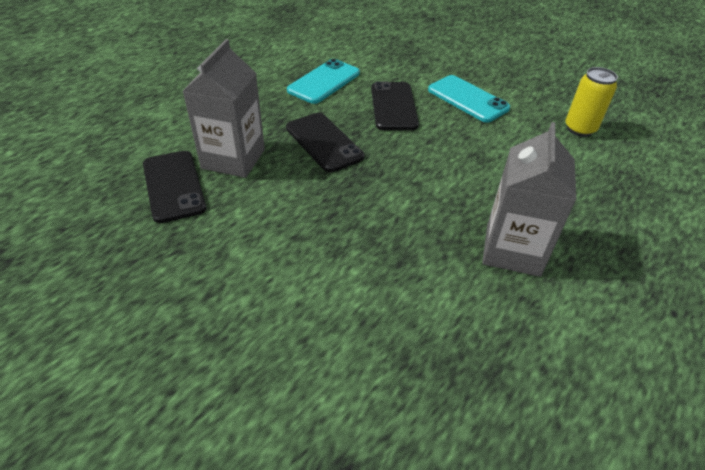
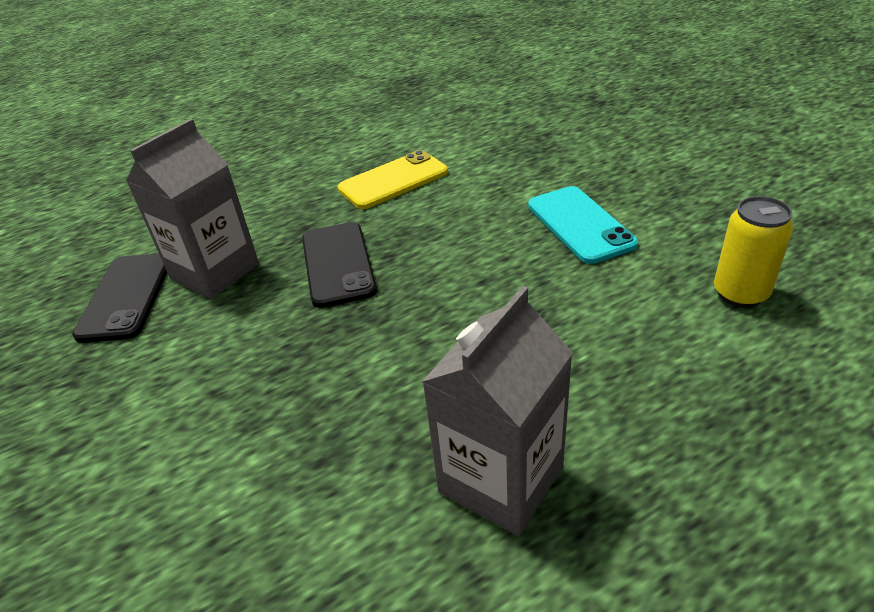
camera: 25 degrees right, 5 degrees down
turquoise phone [287,59,360,104] -> yellow phone [338,150,448,209]
black phone [371,81,419,130] -> none

